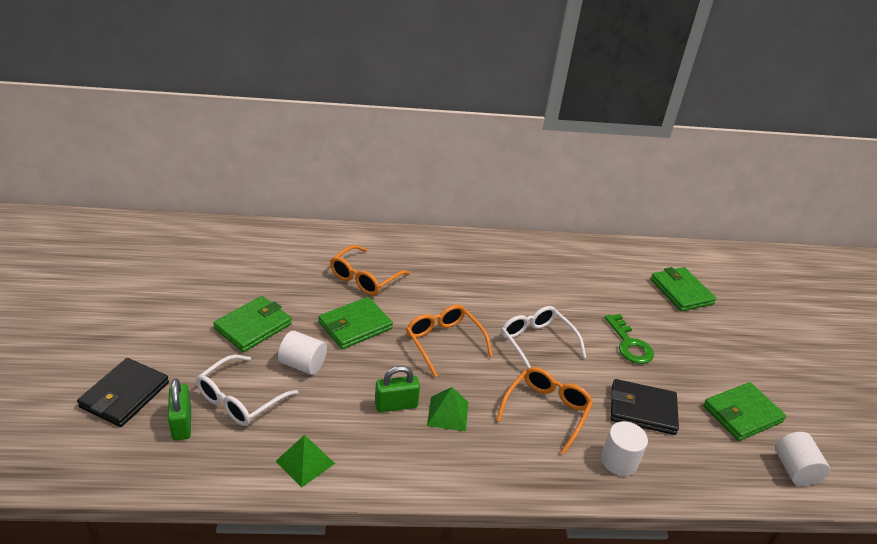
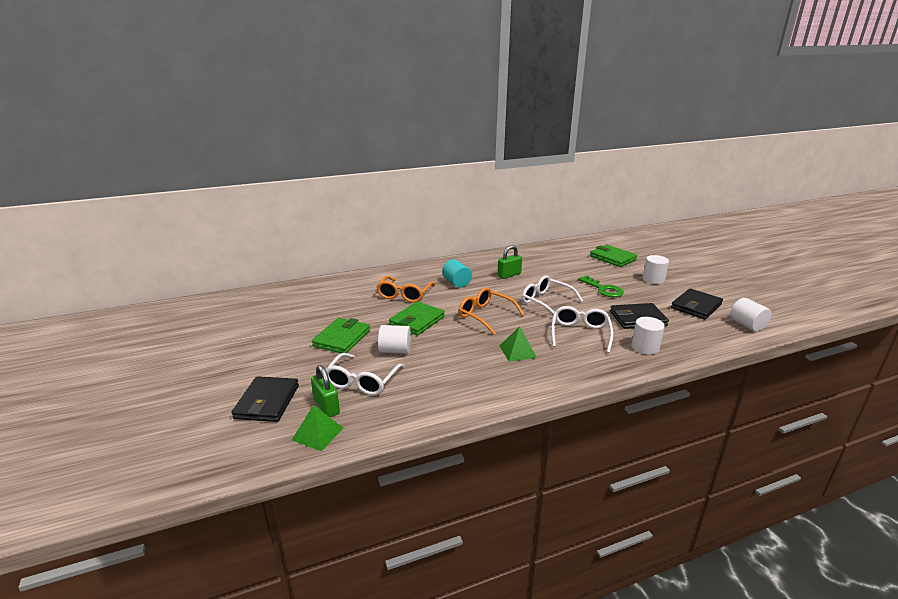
camera: 15 degrees left, 10 degrees down
green pyramid [276,435,335,487] -> green pyramid moved to [292,405,343,451]
green padlock [375,366,420,413] -> green padlock moved to [497,245,522,279]
orange glasses [496,367,593,454] -> white glasses [551,306,613,353]
green wallet [703,382,786,441] -> black wallet [671,288,723,320]
none -> turquoise cylinder [442,259,472,287]
none -> white cylinder [643,255,669,284]

